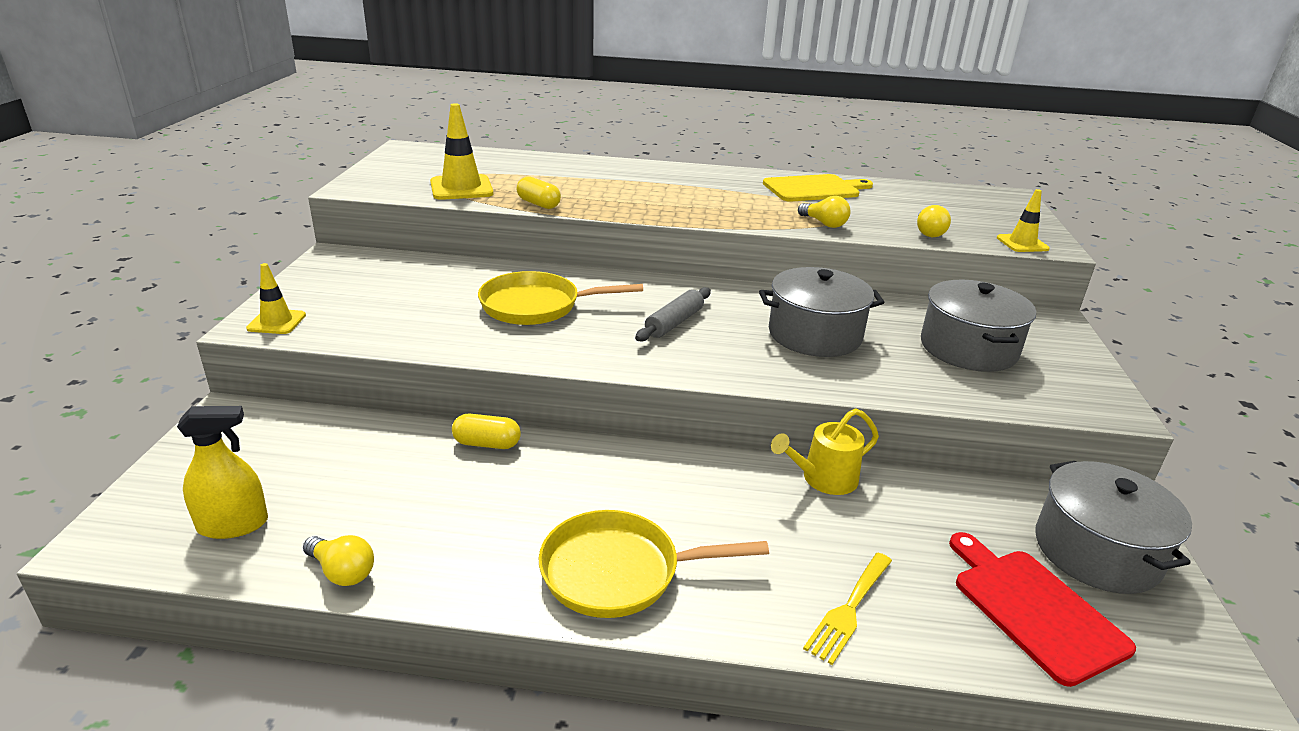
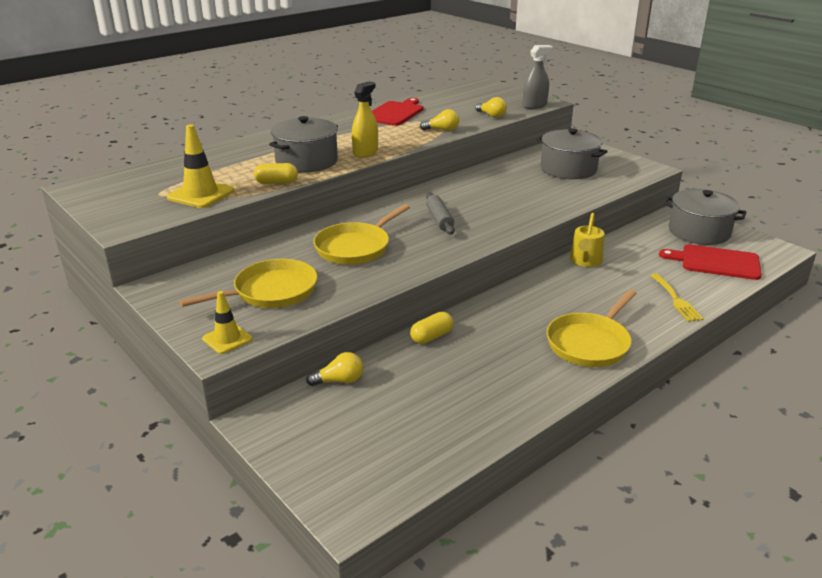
camera: 45 degrees left, 0 degrees up
yellow spray bottle [177,406,268,539] -> yellow spray bottle moved to [352,82,378,158]
yellow light bulb [303,535,374,586] -> yellow light bulb moved to [306,352,363,386]
grey pot [759,267,885,357] -> grey pot moved to [269,116,338,173]
yellow cutting board [763,174,873,202] -> red cutting board [372,98,423,126]
yellow traffic cone [997,189,1050,252] -> grey spray bottle [523,45,553,109]
none -> yellow pan [179,259,318,308]

